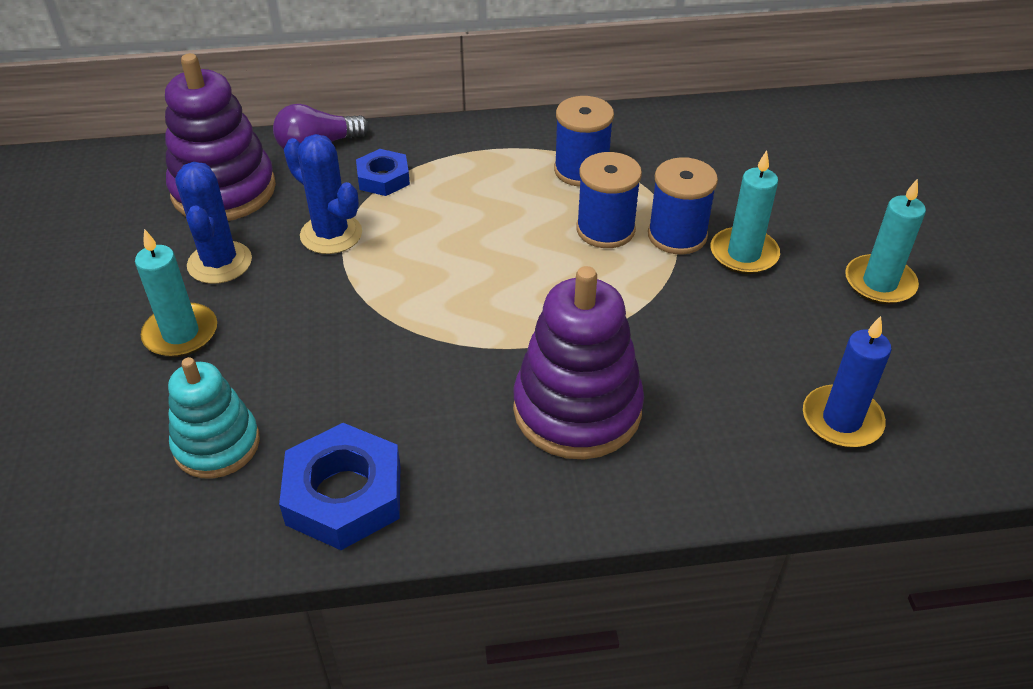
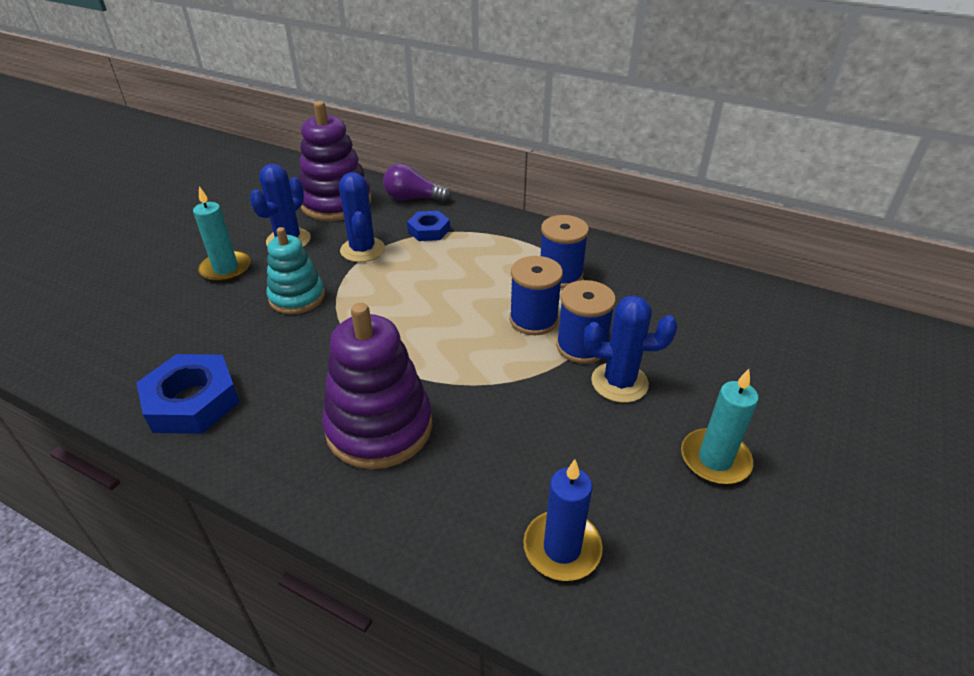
camera: 35 degrees right, 5 degrees down
turquoise stacking toy [168,357,260,479] -> turquoise stacking toy moved to [266,227,325,314]
turquoise candle [711,150,780,274] -> blue cactus [584,295,677,403]

